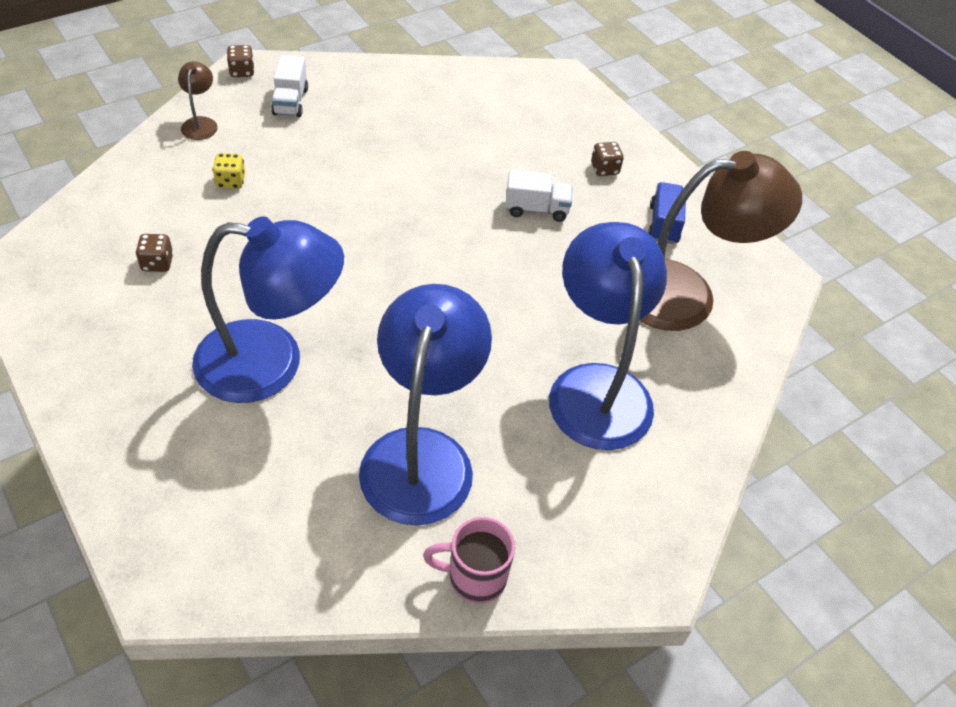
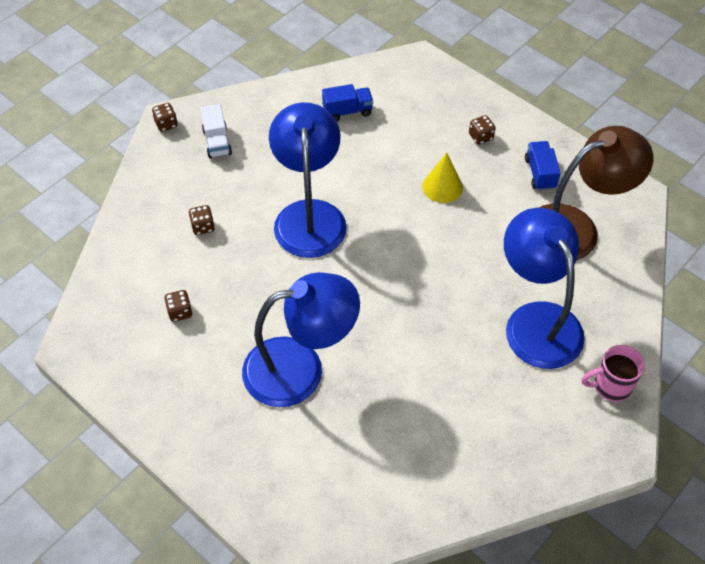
camera: 10 degrees left, 5 degrees up
brown lamp [178,61,218,140] -> none
yellow dice [212,153,245,189] -> brown dice [188,205,215,235]
blue lamp [359,284,492,526] -> blue lamp moved to [269,102,347,258]
pink mug [423,517,515,604] -> pink mug moved to [581,345,645,402]
white truck [505,170,572,222] -> yellow cone [422,153,463,203]
none -> blue truck [322,84,373,121]

